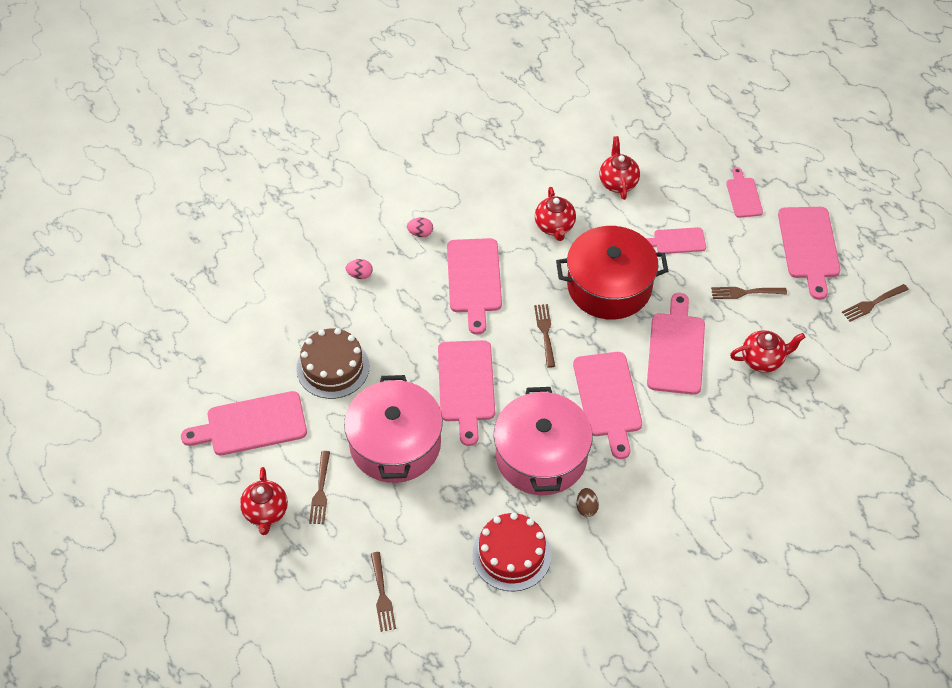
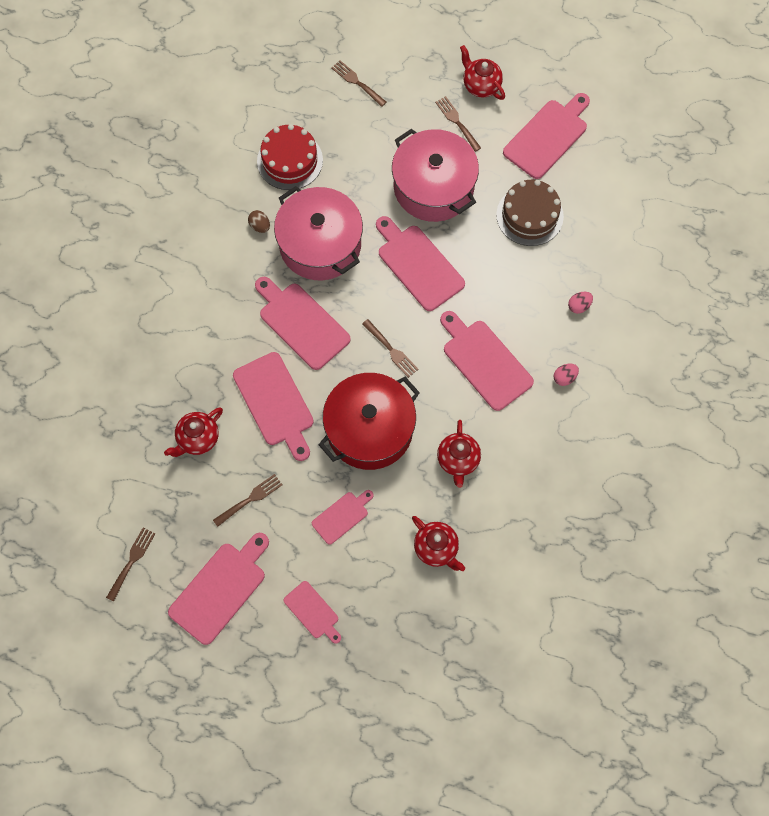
camera: 145 degrees right, 15 degrees up
red teapot [535,187,576,241] -> red teapot turned 135 degrees counterclockwise [437,420,481,488]
pink cutting board [778,207,840,300] -> pink cutting board turned 75 degrees clockwise [168,533,269,645]

